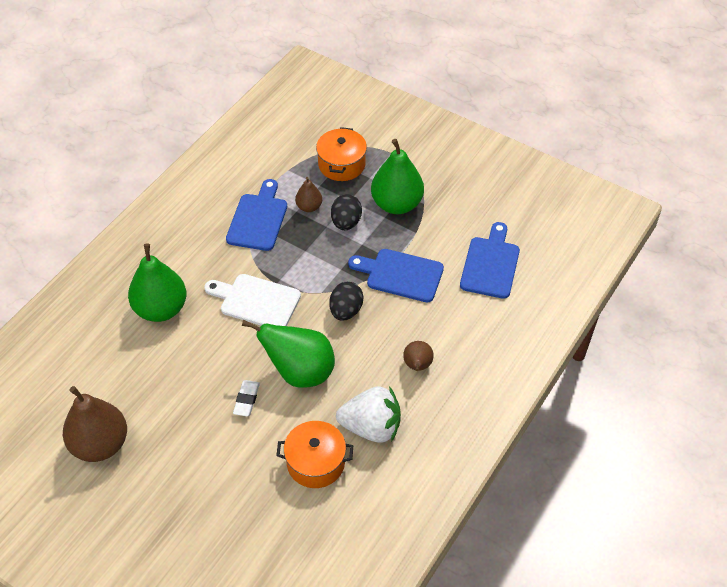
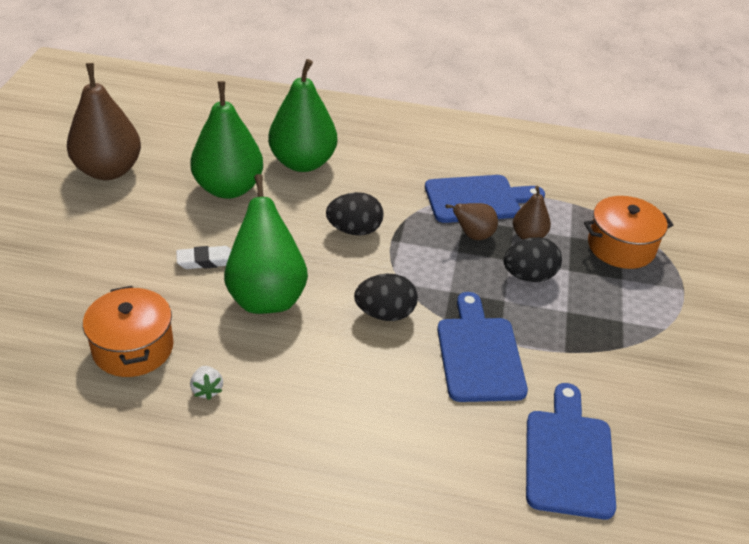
camera: 65 degrees right, 10 degrees down
white cutting board [204,274,301,326] -> black egg [326,192,383,235]
white strawberry [336,386,401,443] -> white strawberry [190,366,223,400], size x0.40
green pear [371,139,424,214] -> green pear moved to [190,81,263,199]
brown pear [403,341,434,371] -> brown pear moved to [445,203,498,240]
blue cutting board [460,222,520,299] -> blue cutting board turned 75 degrees counterclockwise [526,383,616,520]

